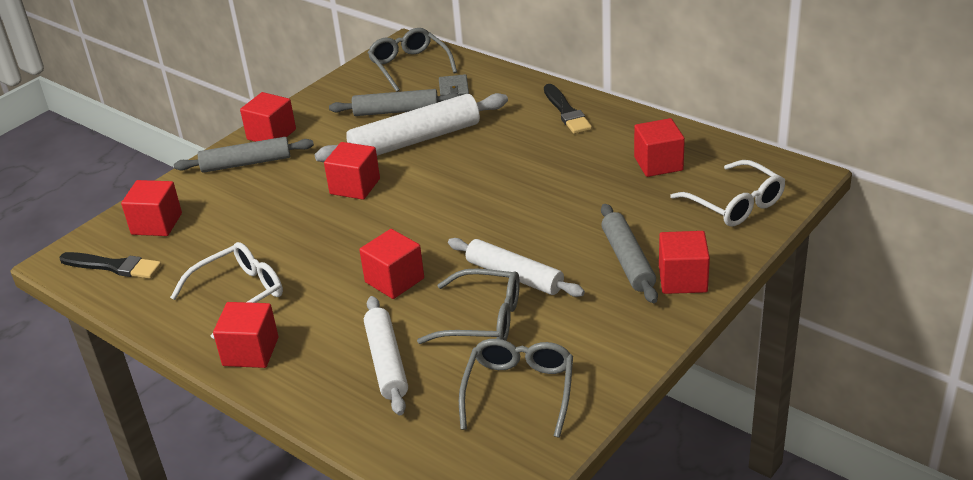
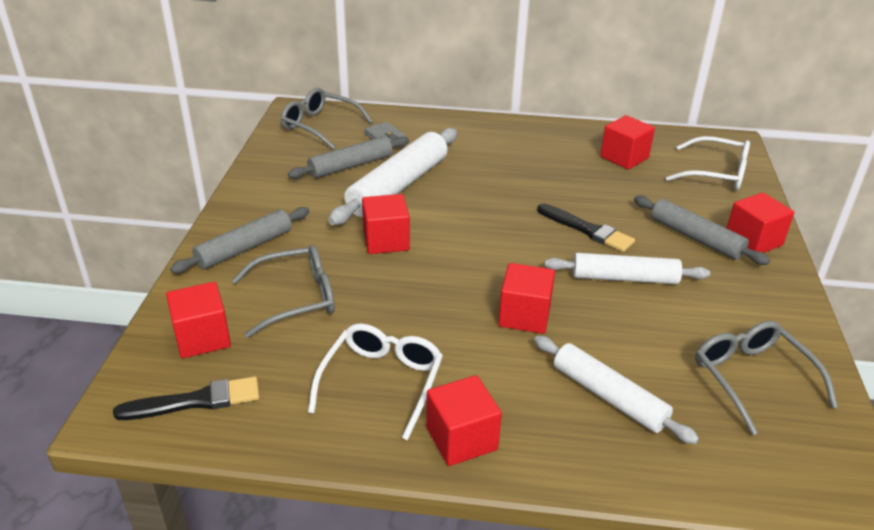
camera: 35 degrees left, 0 degrees up
red cube [240,92,296,142] -> none
grey glasses [417,268,520,344] -> grey glasses moved to [232,245,335,338]
black brush [544,84,592,134] -> black brush moved to [537,203,635,252]

